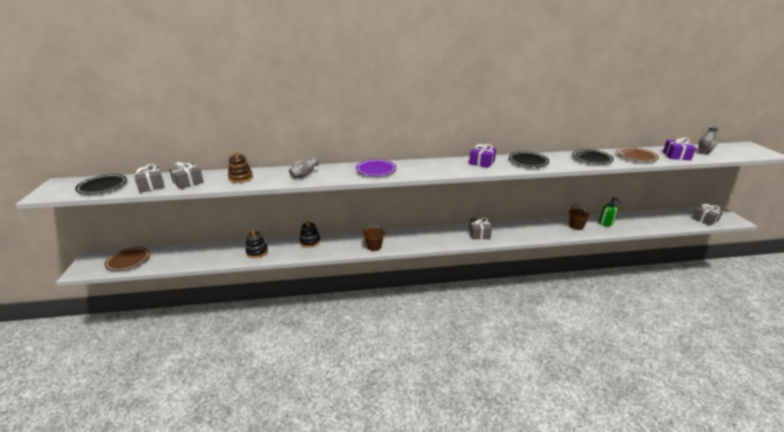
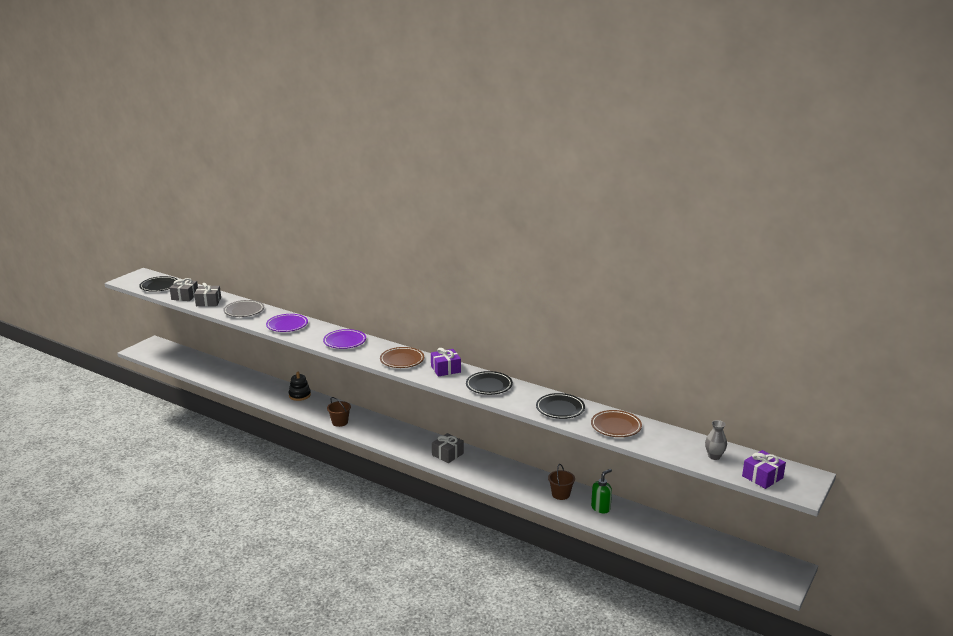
camera: 40 degrees right, 5 degrees down
brown plate [105,247,150,271] -> brown plate moved to [380,347,424,368]
brown stacking toy [228,151,253,183] -> grey plate [223,300,264,317]
black stacking toy [245,230,268,258] -> none
grey vase [289,157,319,178] -> purple plate [266,314,308,332]
green soap dispenser [599,197,622,226] -> green soap dispenser turned 150 degrees counterclockwise [591,469,612,513]
purple gift [663,138,696,160] -> purple gift moved to [742,450,786,489]
grey gift [692,204,723,226] -> none

